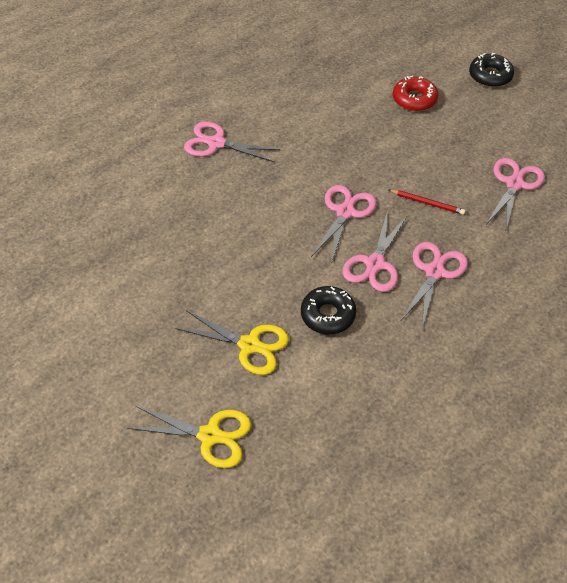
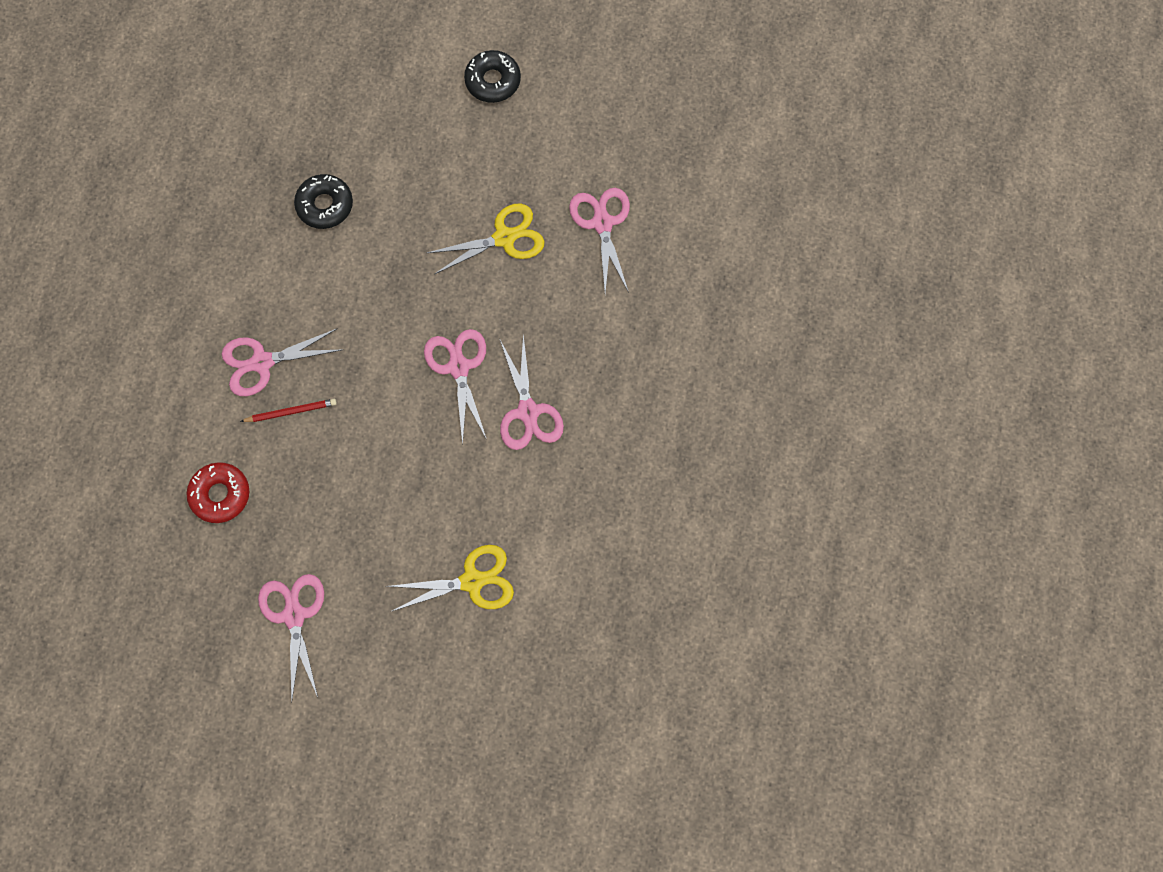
camera: 35 degrees left, 20 degrees up
yellow scissors [127,406,251,468] -> yellow scissors moved to [427,204,545,274]
black donut [301,286,356,334] -> black donut moved to [294,174,353,229]
red pencil [389,190,465,215] -> red pencil moved to [240,399,337,422]
red donut [393,76,438,111] -> red donut moved to [187,462,250,523]
pink scissors [401,242,468,328] -> pink scissors moved to [258,574,324,703]

